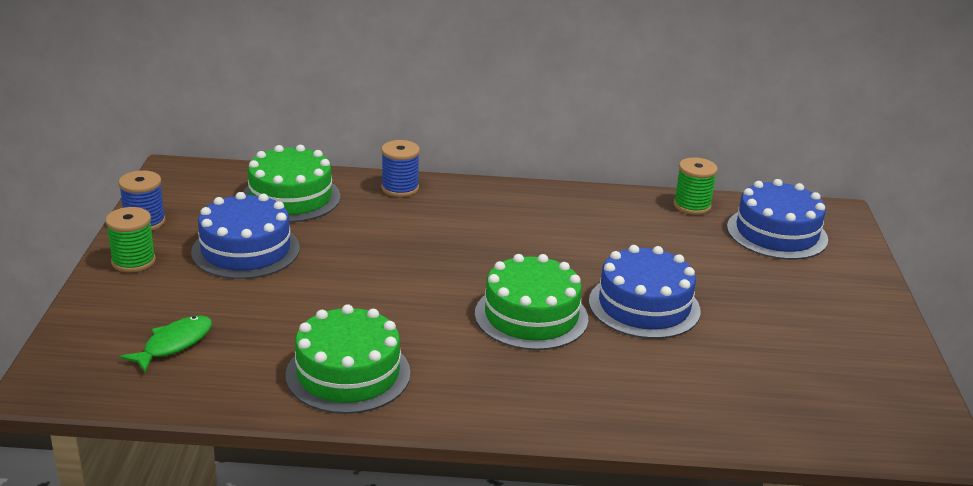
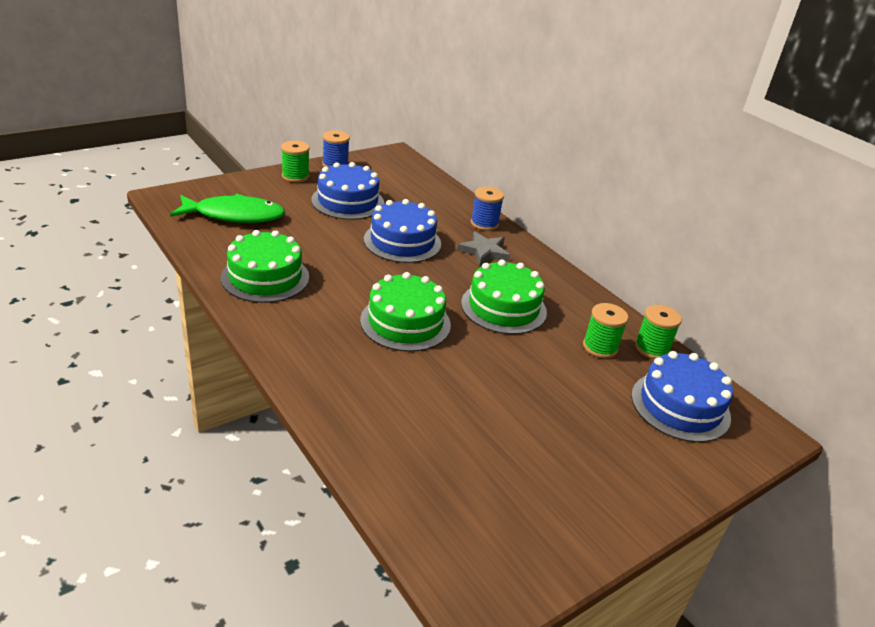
camera: 50 degrees right, 5 degrees up
green fish [120,315,212,372] -> green fish [170,194,285,223], size x1.71
green cake [243,145,340,222] -> green cake moved to [461,260,547,334]
blue cake [589,245,701,339] -> blue cake moved to [364,199,441,263]
none -> grey star [457,231,510,265]
none -> green spool [583,303,628,358]

